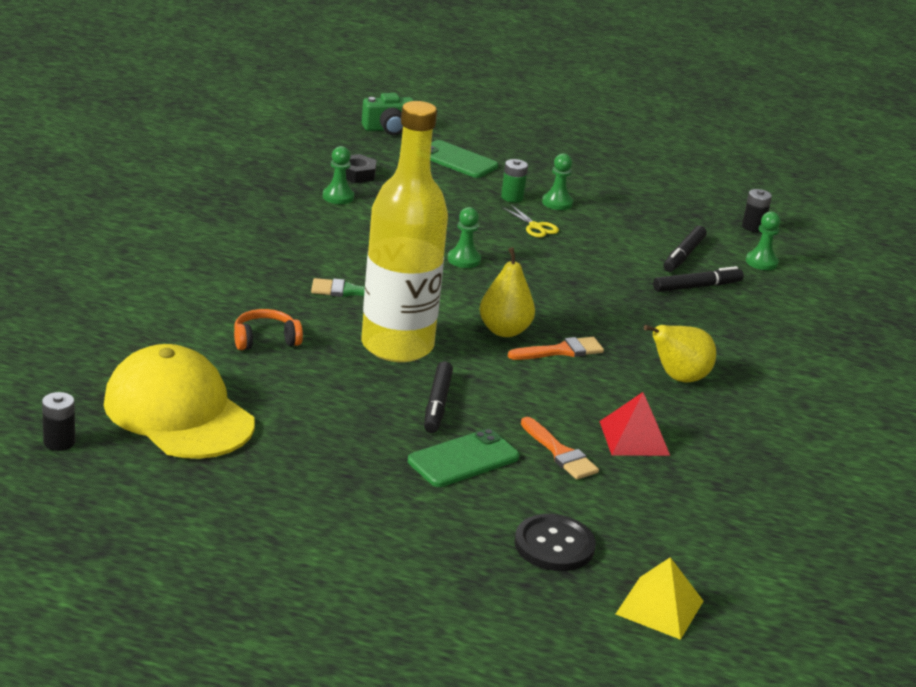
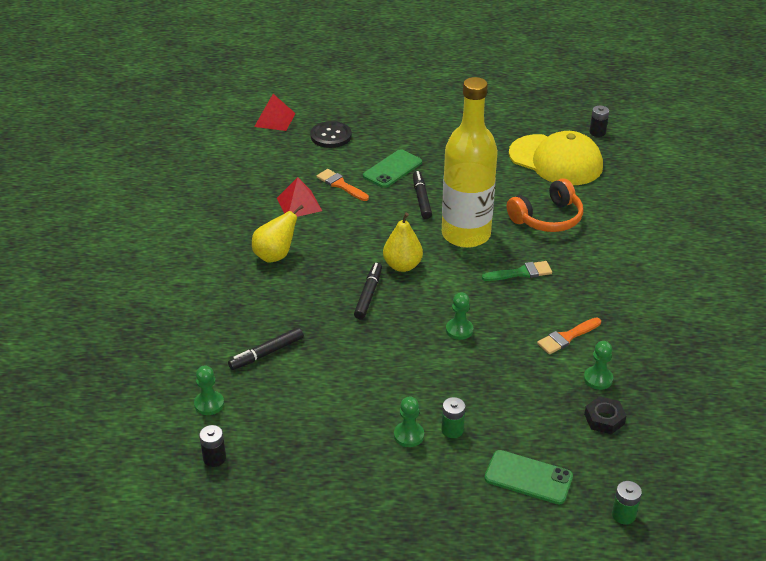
camera: 170 degrees right, 10 degrees up
orange headphones [234,309,303,350] -> orange headphones [507,178,583,232], size x1.61
green camera [362,93,414,135] -> green battery [612,481,642,524]
yellow scissors [503,205,559,237] -> none
orange brush [508,337,604,360] -> orange brush moved to [537,317,601,354]
yellow pyramid [616,557,703,640] -> red pyramid [254,94,296,131]
black marker [664,226,707,272] -> black marker moved to [354,263,382,319]

